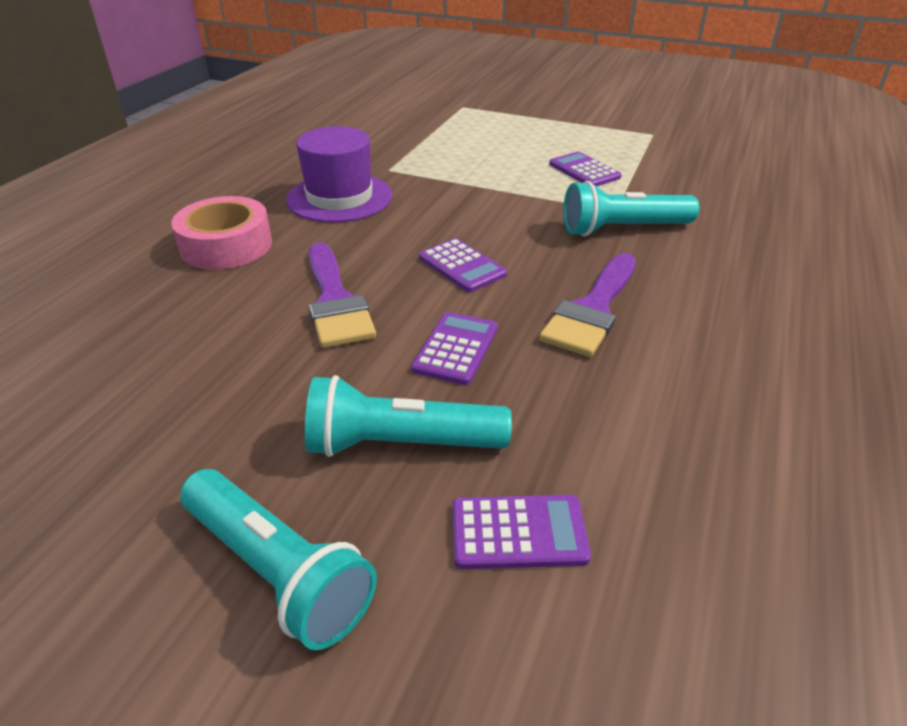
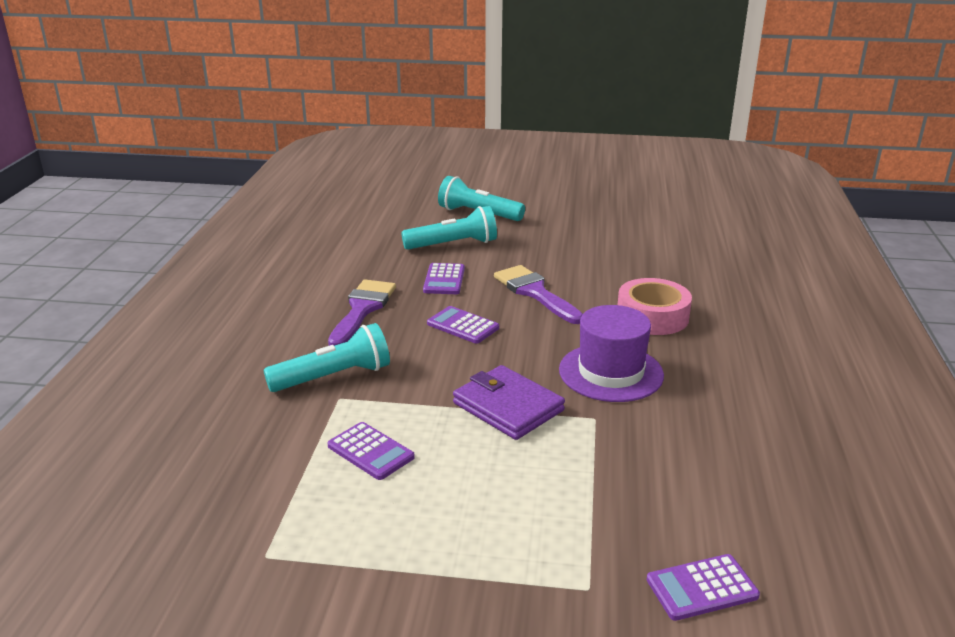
camera: 165 degrees right, 10 degrees down
purple calculator [452,495,591,569] -> purple calculator moved to [647,554,760,621]
none -> purple wallet [453,365,565,440]

